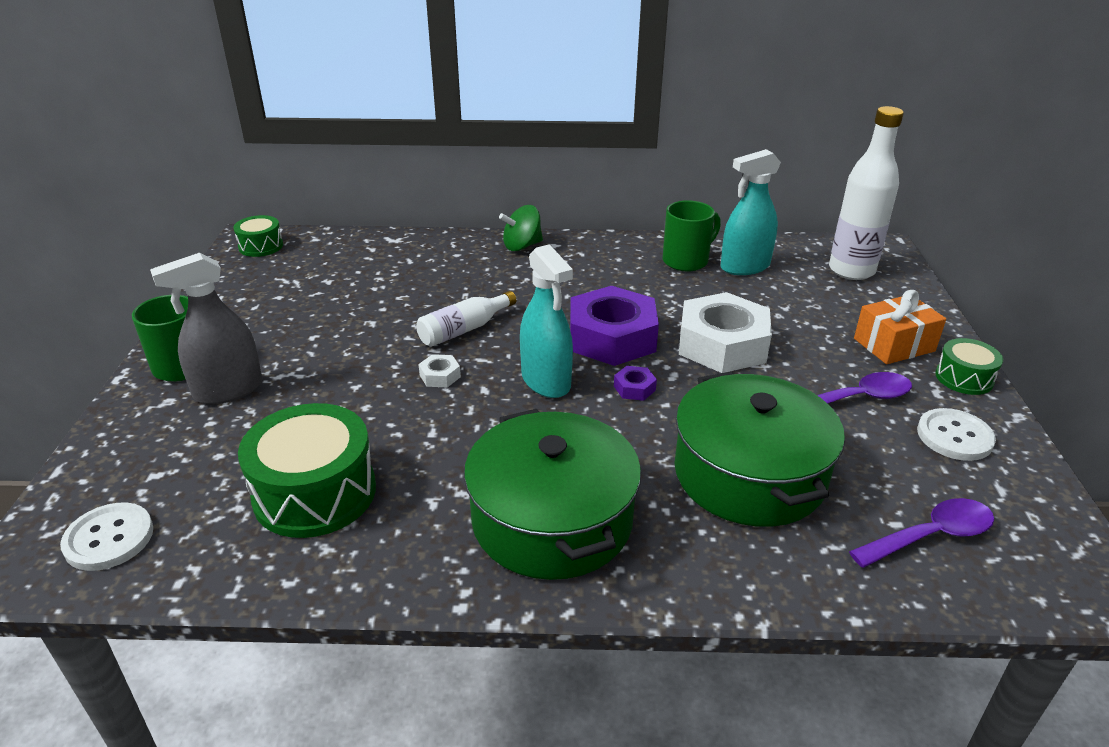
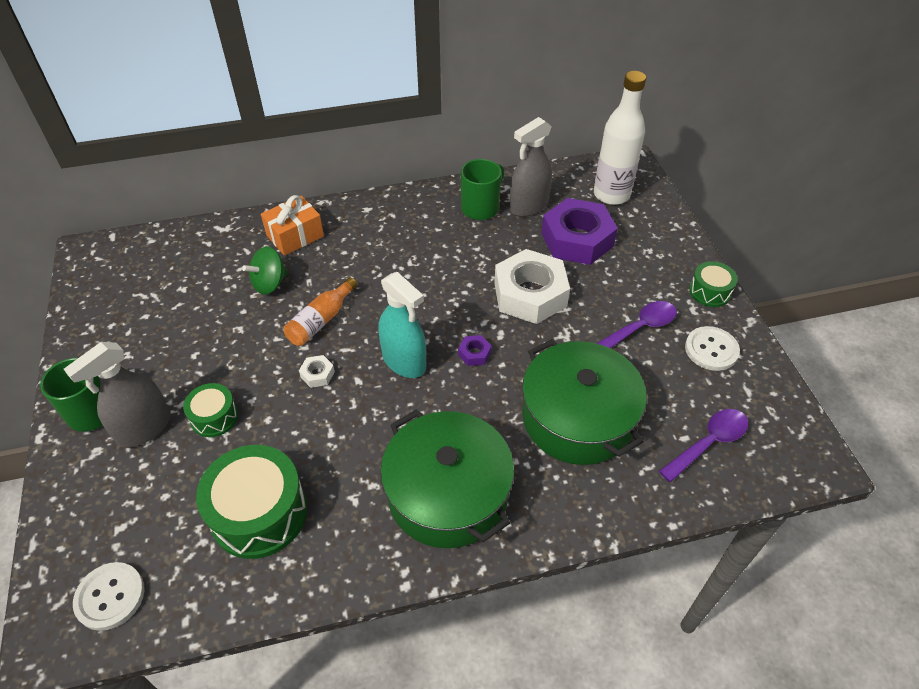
camera: 15 degrees left, 15 degrees up
green drum [233,215,283,257] -> green drum moved to [183,383,238,437]
white bottle [416,291,516,347] -> orange bottle [284,277,357,346]
green spinning top [499,205,543,251] -> green spinning top moved to [242,247,288,294]
purple nut [570,286,659,366] -> purple nut moved to [542,198,618,265]
turquoise spray bottle [721,149,781,275] -> grey spray bottle [510,117,552,217]
orange gift [854,290,946,364] -> orange gift moved to [261,195,324,256]

